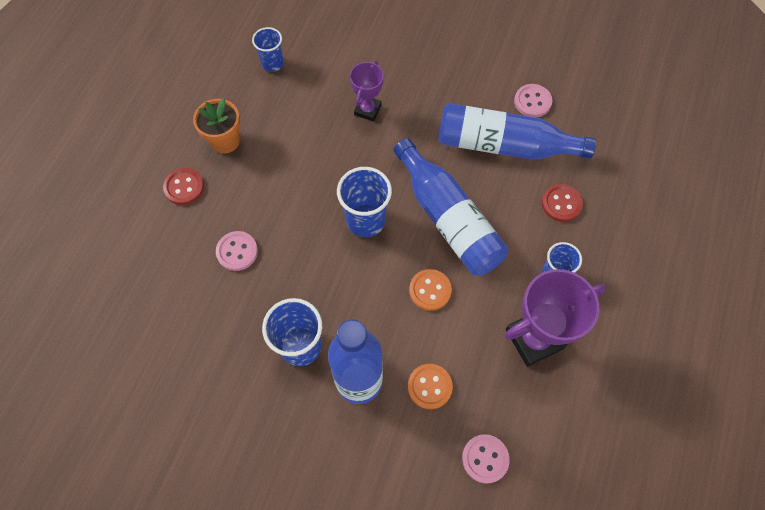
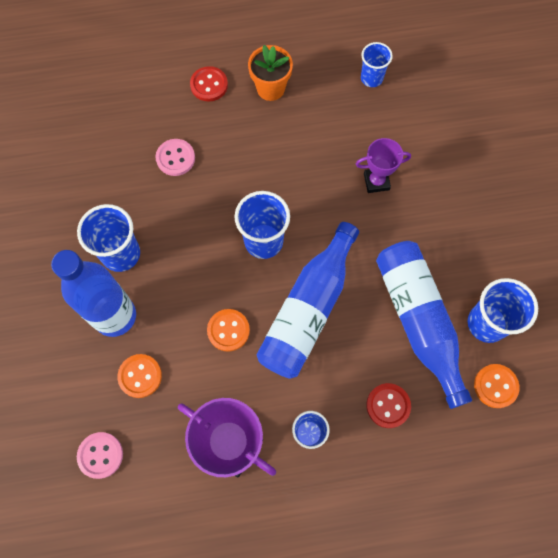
camera: 60 degrees right, 5 degrees up
pink button [514,84,552,118] -> blue cup [468,278,538,343]
none -> orange button [474,364,520,408]

